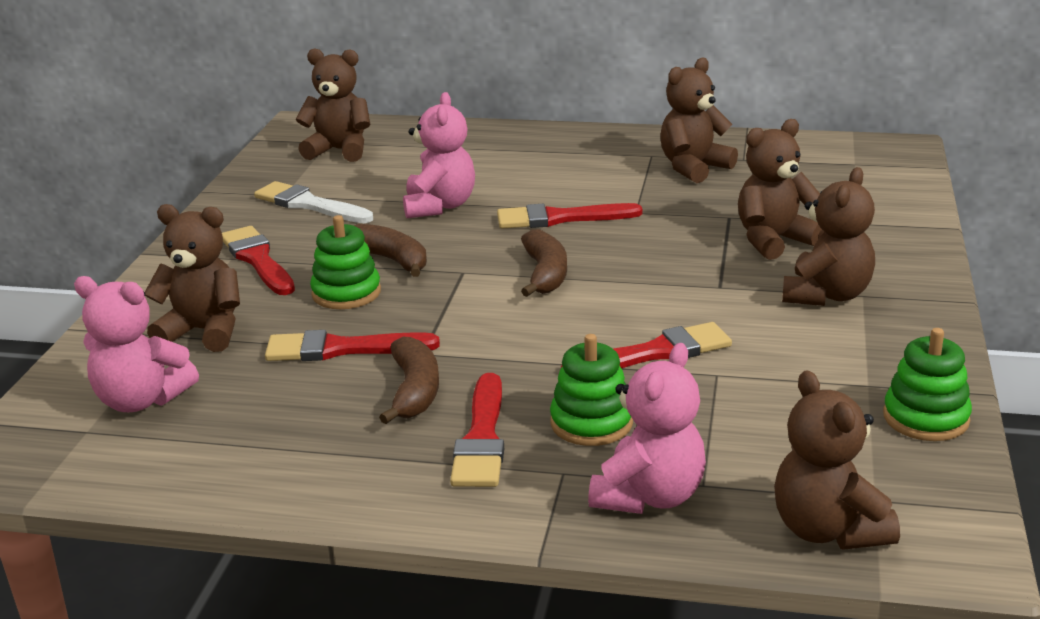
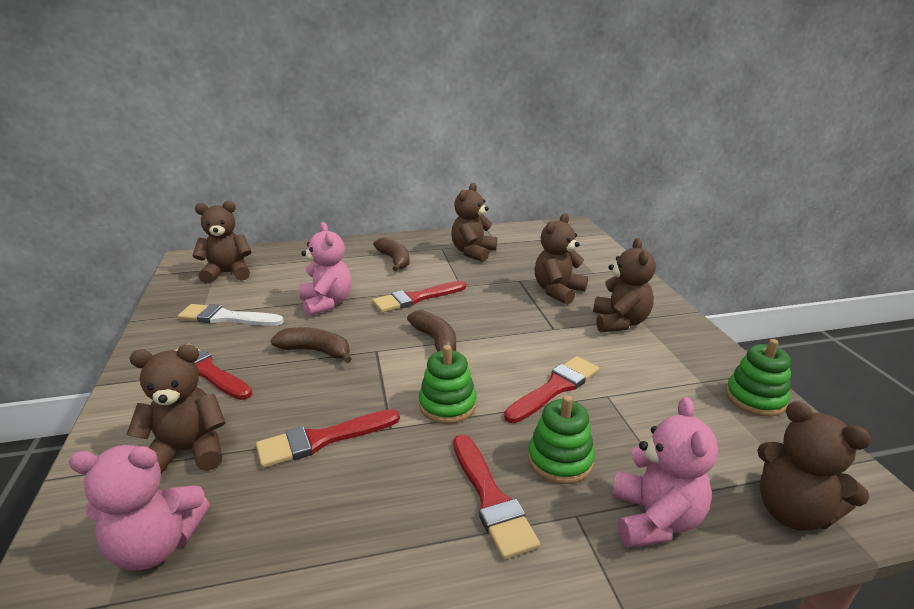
camera: 25 degrees left, 0 degrees up
green stacking toy [310,215,381,309] -> green stacking toy moved to [419,345,476,424]
brown banana [379,337,439,424] -> brown banana moved to [373,237,410,271]

